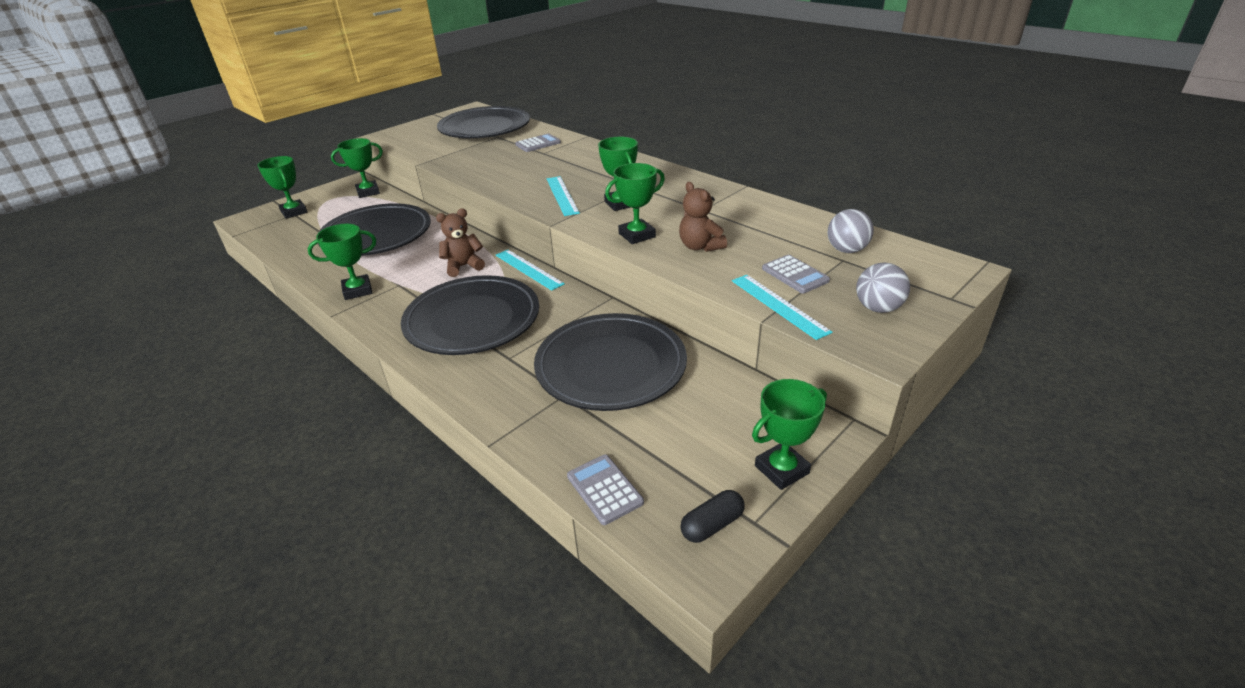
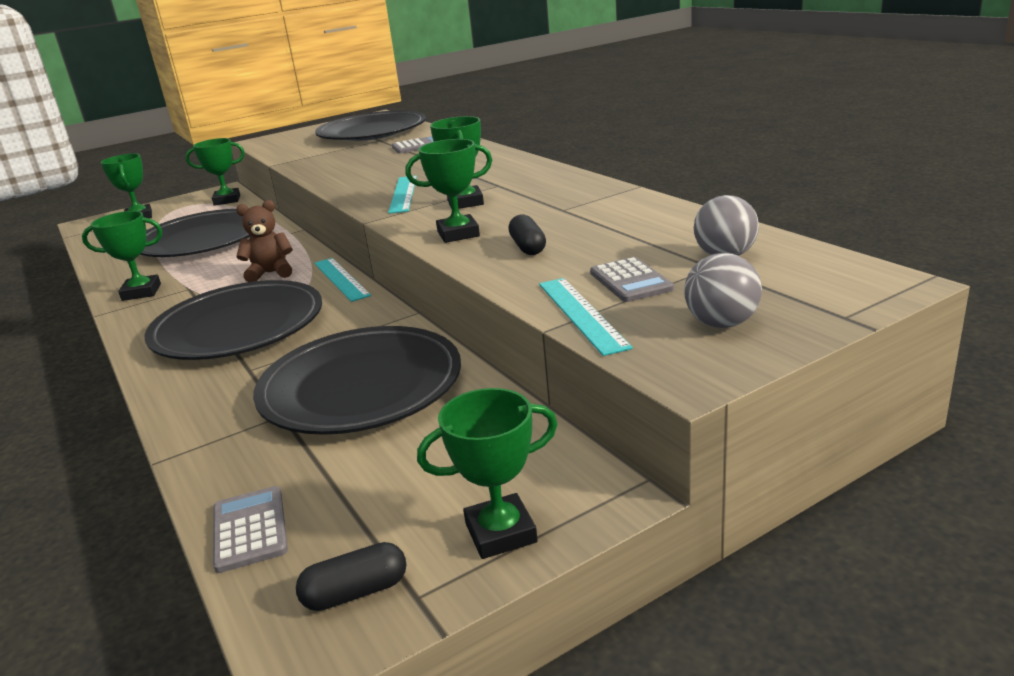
camera: 15 degrees right, 10 degrees down
brown teddy bear [679,182,727,252] -> black capsule [509,214,546,255]

